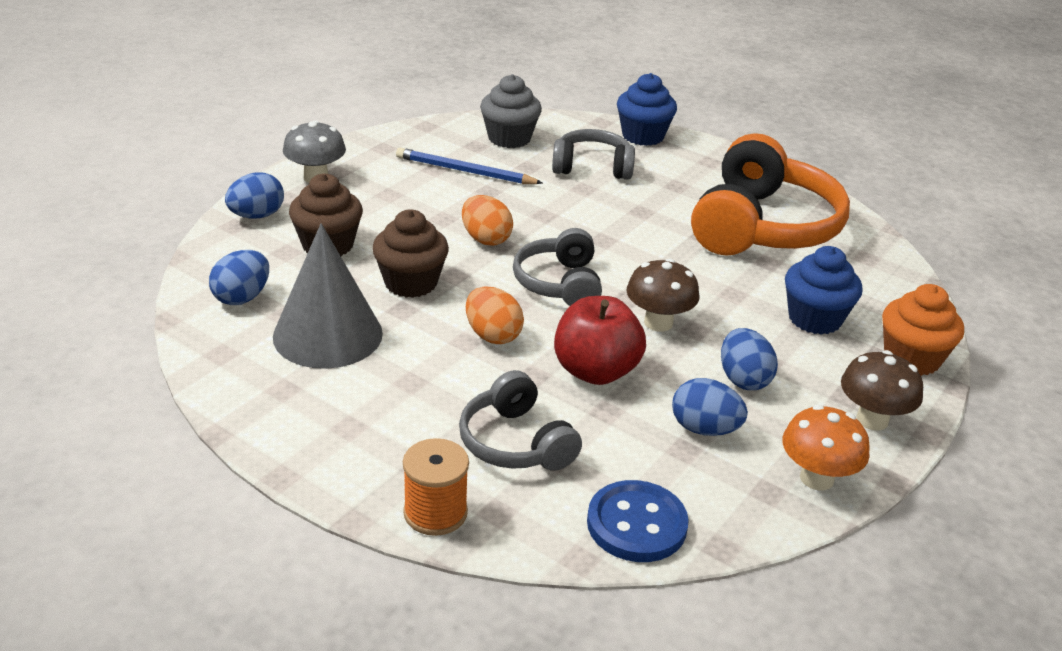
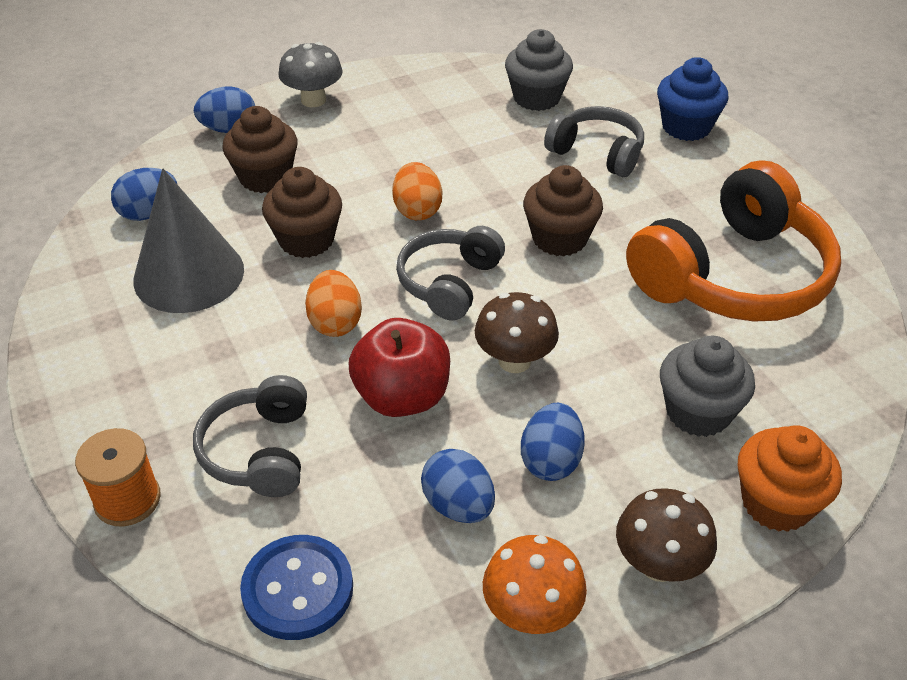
camera: 30 degrees right, 10 degrees up
blue pencil [396,148,543,184] -> none
blue cupcake [785,246,863,335] -> grey cupcake [660,336,755,437]
none -> brown cupcake [523,165,603,257]

